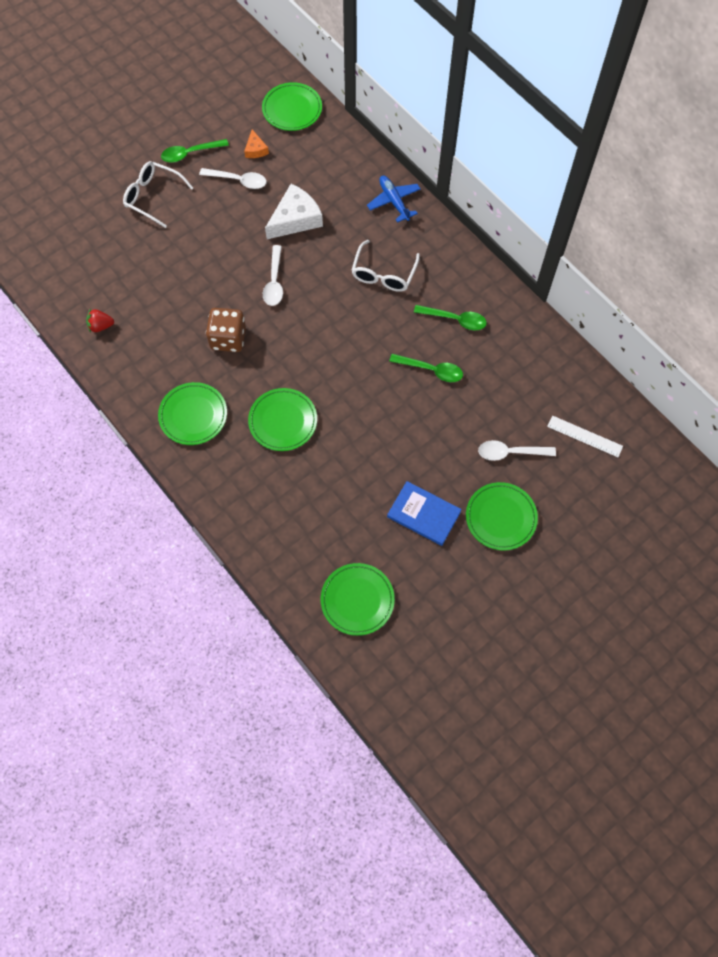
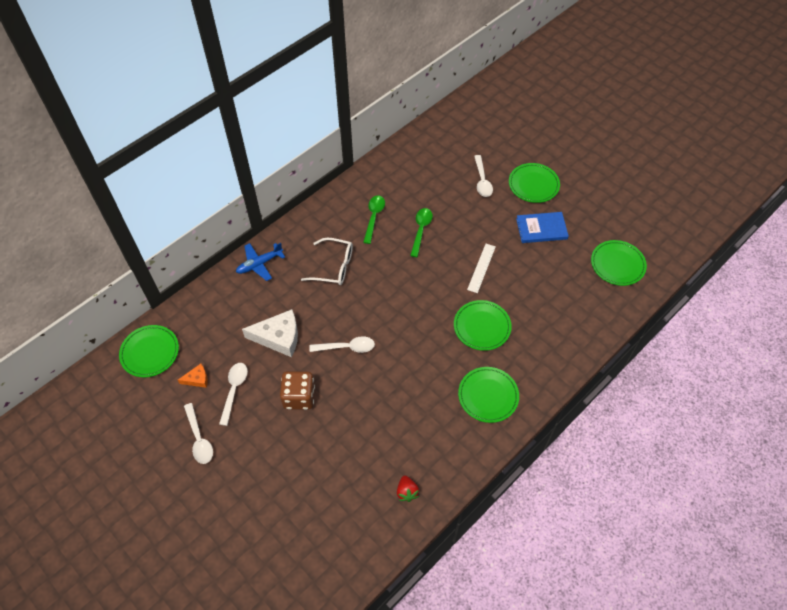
camera: 95 degrees left, 10 degrees down
white glasses [123,161,193,228] -> none
green spoon [161,139,229,162] -> white spoon [184,403,213,464]
brown dice [206,308,246,352] -> brown dice moved to [280,371,315,410]
white cheese [265,184,323,239] -> white cheese turned 135 degrees clockwise [242,309,298,357]
blue book [387,481,462,546] -> blue book turned 60 degrees clockwise [516,212,569,243]
white ruler [547,416,623,457] -> white ruler moved to [467,244,496,293]

